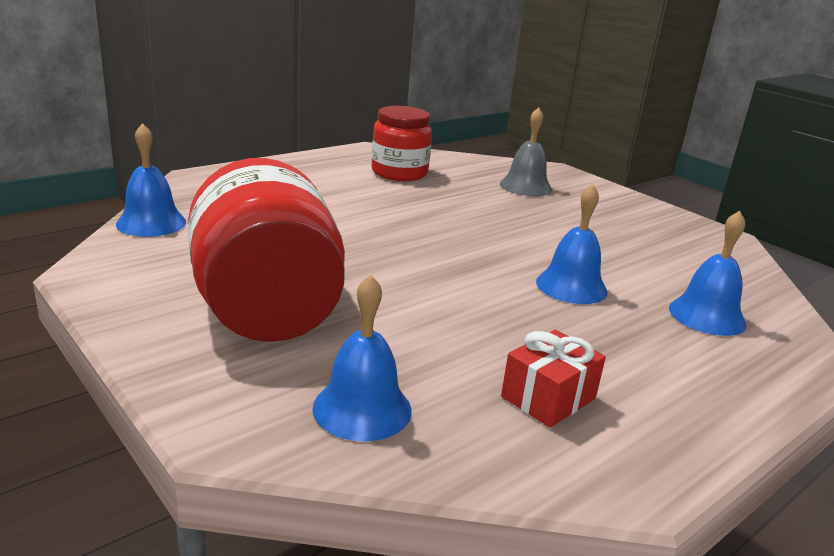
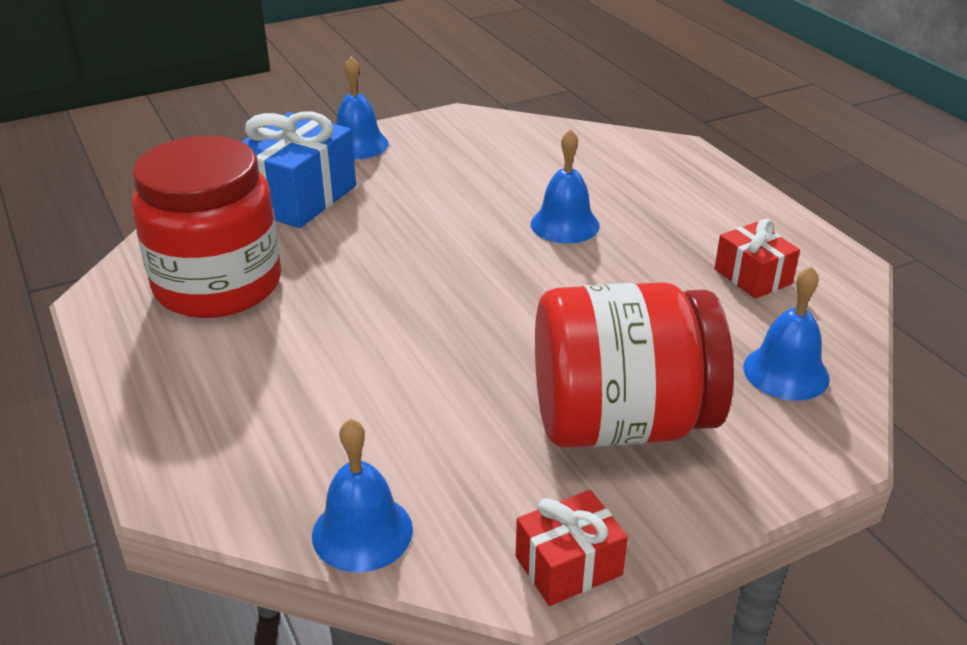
camera: 75 degrees left, 10 degrees up
red jar [372,106,432,181] -> red jar [132,136,281,318], size x1.55
grey bell [500,107,552,196] -> blue gift [241,112,356,228]
blue bell [669,211,746,336] -> blue bell moved to [336,57,389,159]
none -> red gift [516,490,628,606]

